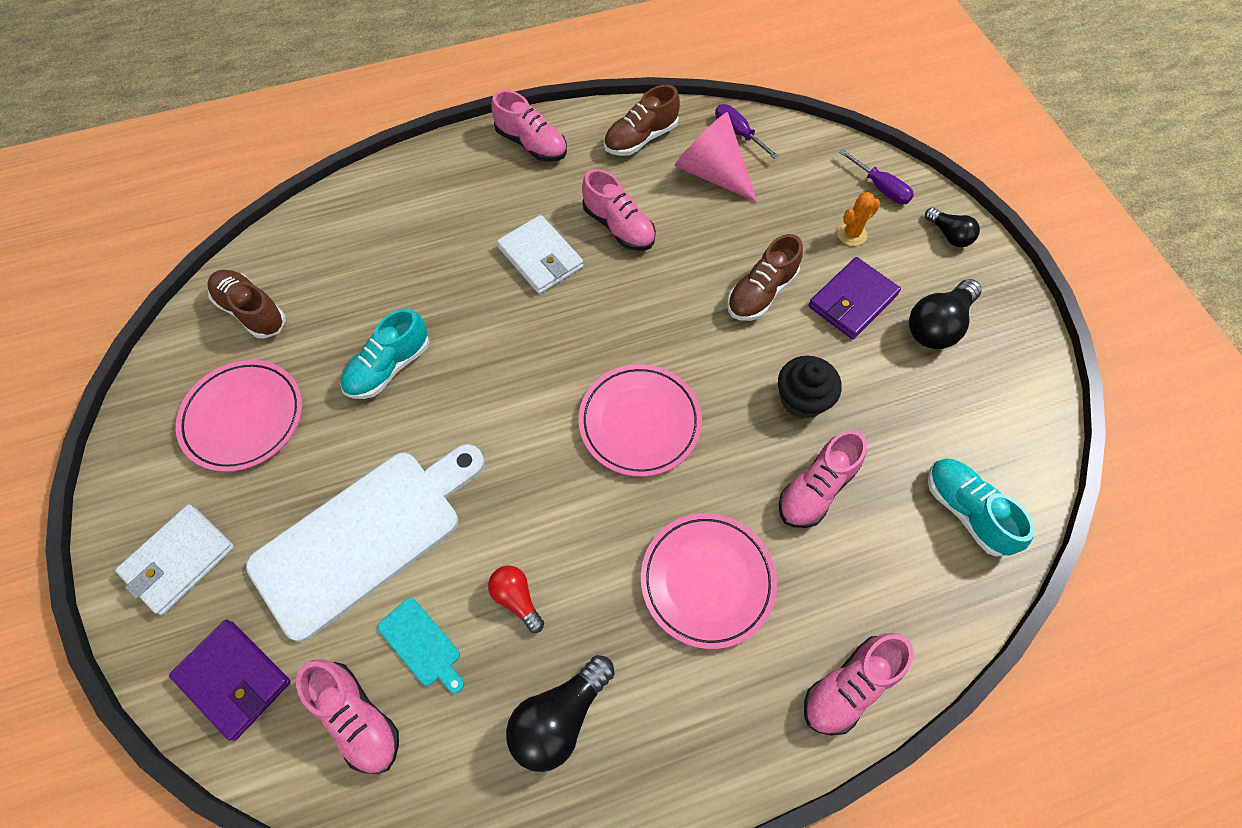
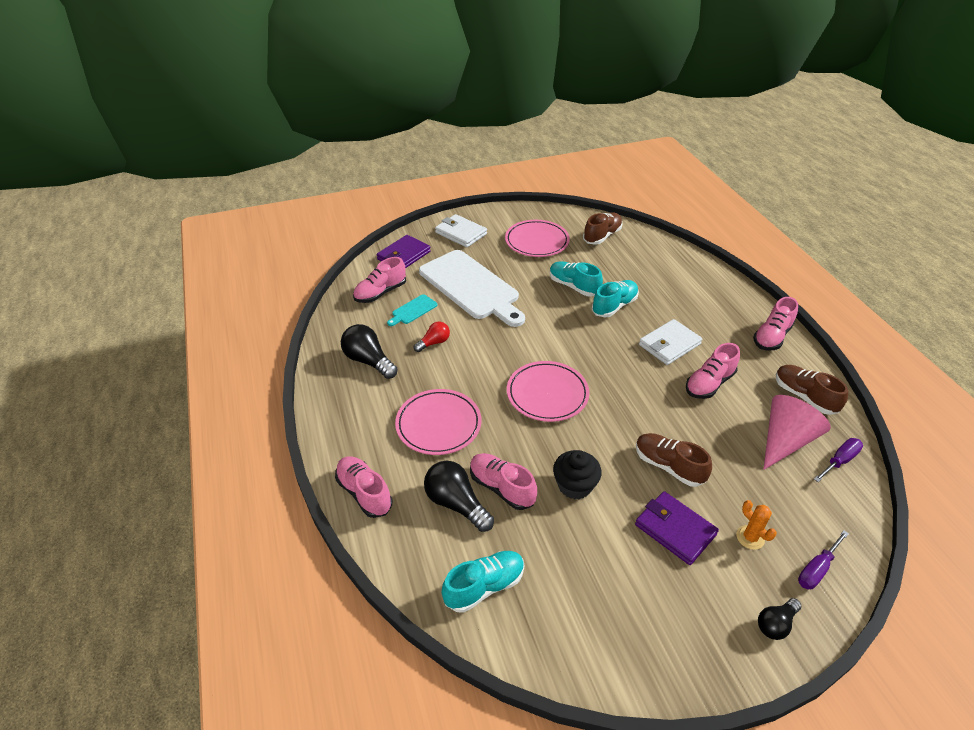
camera: 90 degrees right, 20 degrees down
black light bulb [909,279,981,349] -> black light bulb moved to [424,461,494,532]
none -> turquoise shoe [592,280,639,317]

